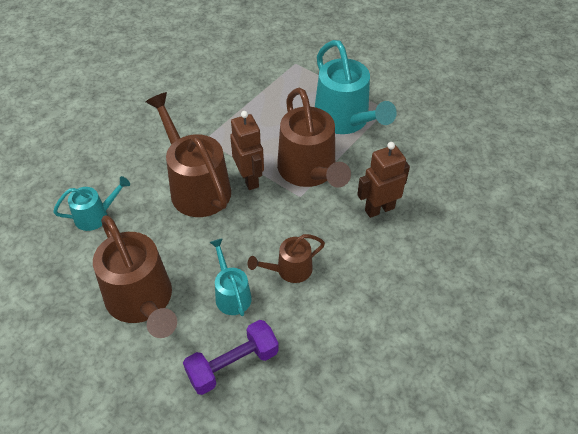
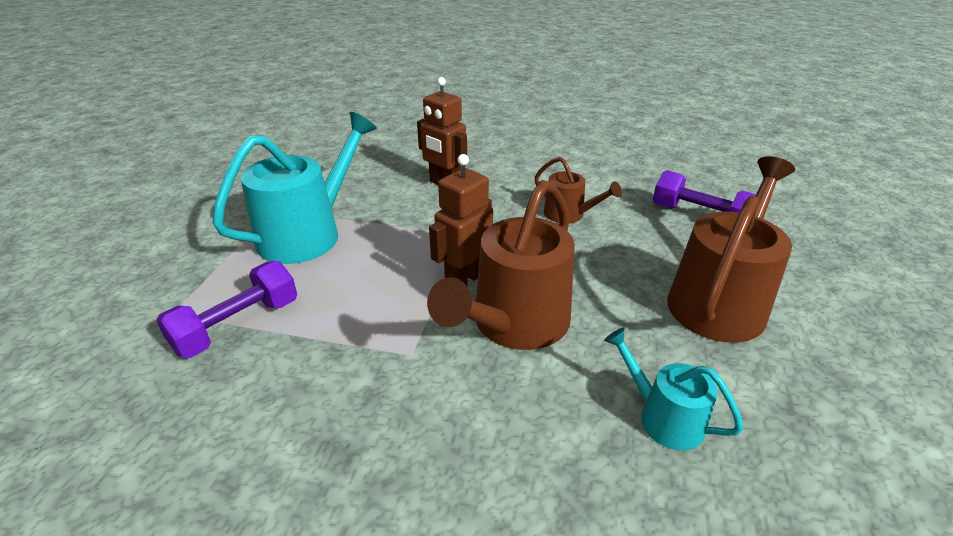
camera: 115 degrees left, 15 degrees down
turquoise watering can [209,238,252,316] -> none
brown watering can [277,88,351,188] -> none
none -> purple dumbbell [156,261,297,358]

